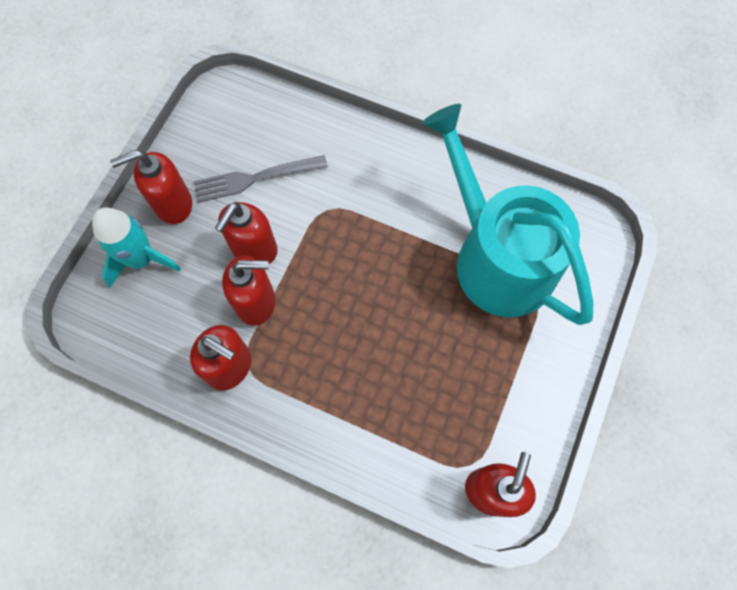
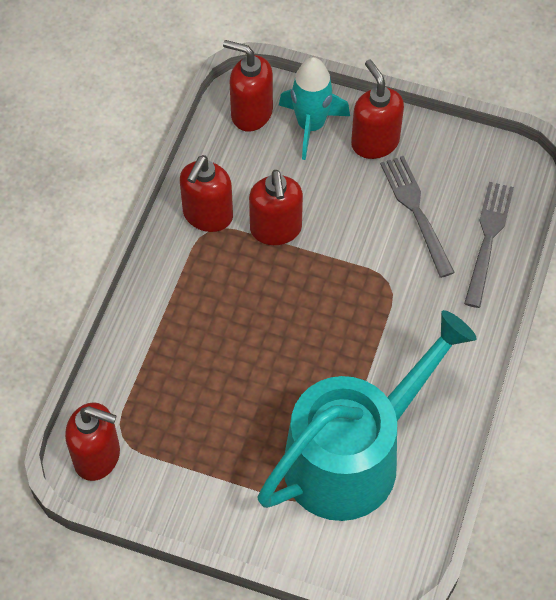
camera: 85 degrees right, 10 degrees down
red soap dispenser [215,202,278,264] -> red soap dispenser moved to [223,40,273,132]
none -> grey fork [464,182,514,308]

